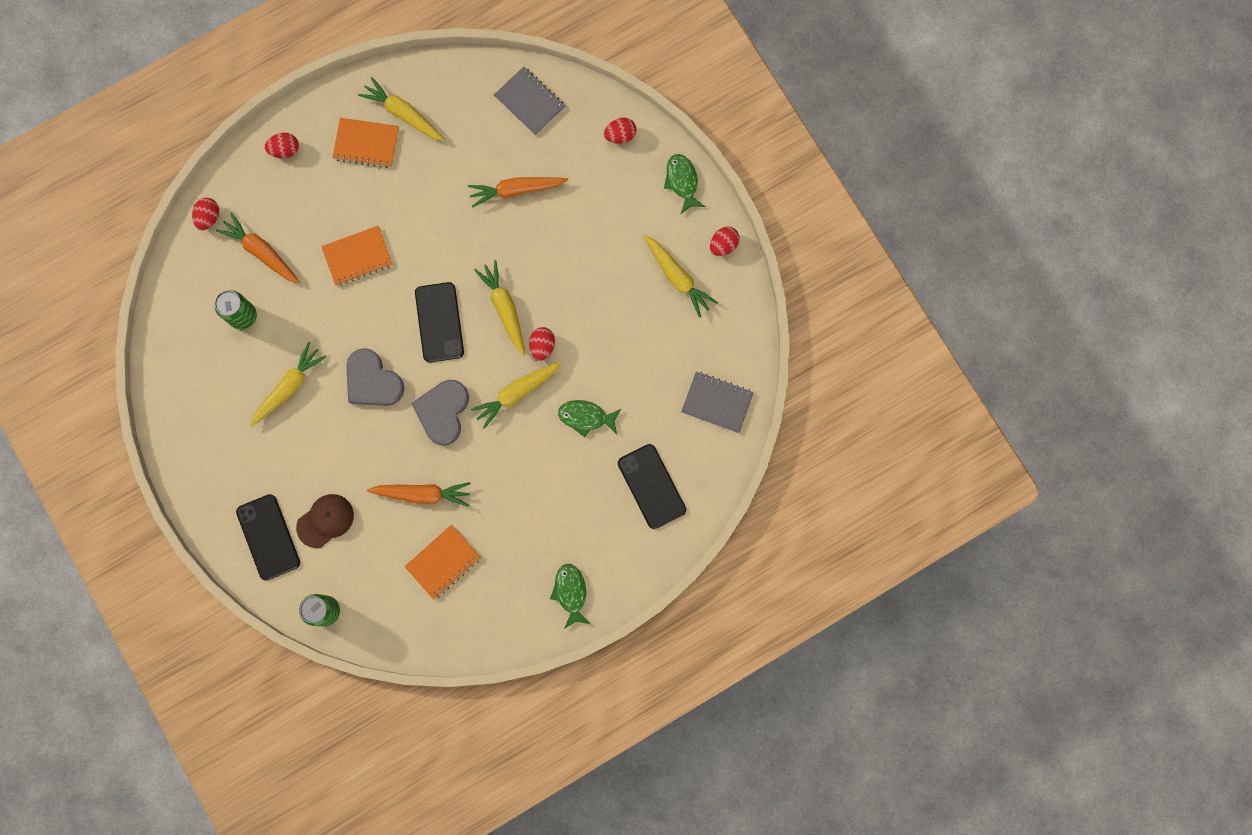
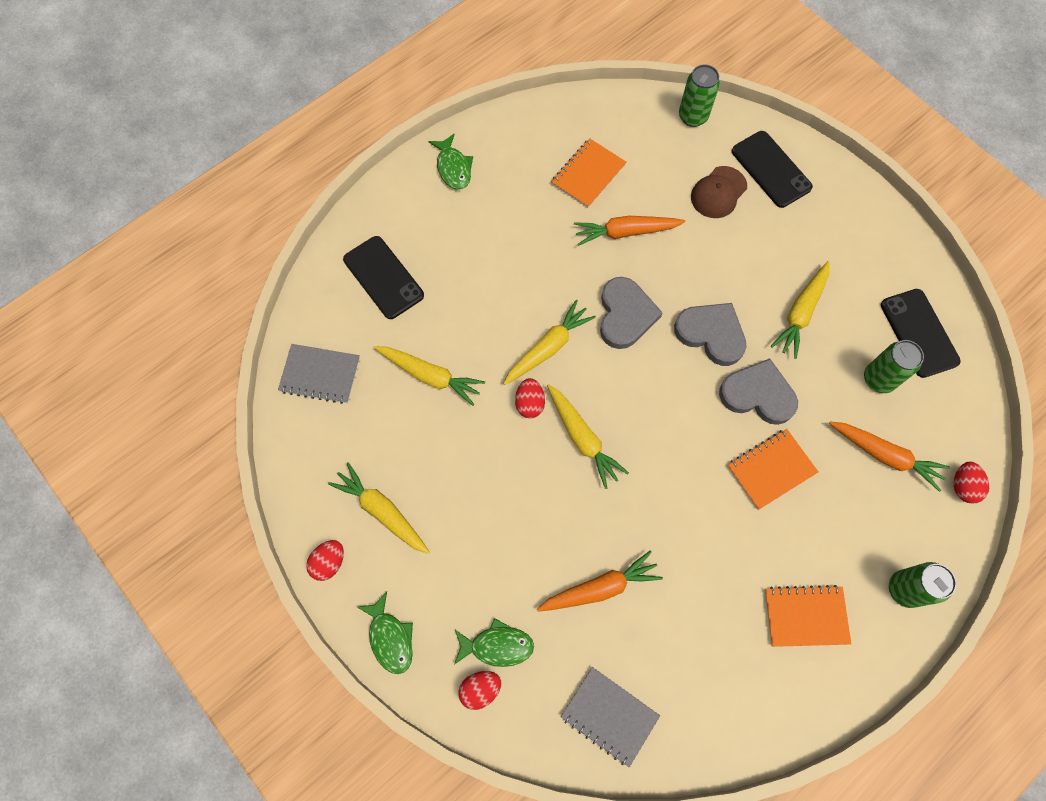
camera: 170 degrees right, 10 degrees down
red egg [265,133,299,158] -> green can [889,562,956,608]
yellow carrot [358,77,445,141] -> yellow carrot moved to [374,346,485,406]
black phone [415,282,464,363] -> black phone moved to [881,289,961,378]
green fish [558,400,621,437] -> green fish moved to [454,618,534,667]
none -> grey heart [719,358,798,425]

